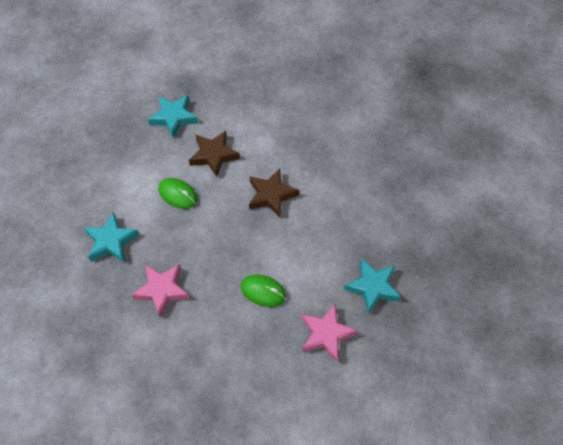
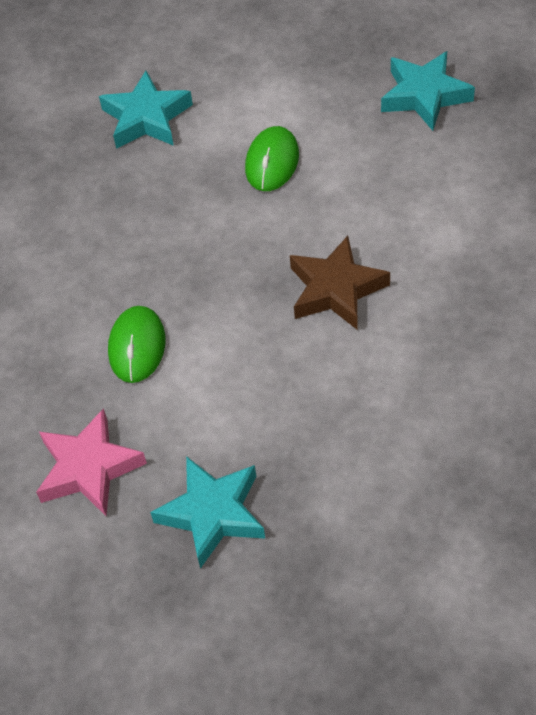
camera: 75 degrees right, 5 degrees down
pink star [132,264,190,318] -> none
brown star [189,131,240,177] -> none

